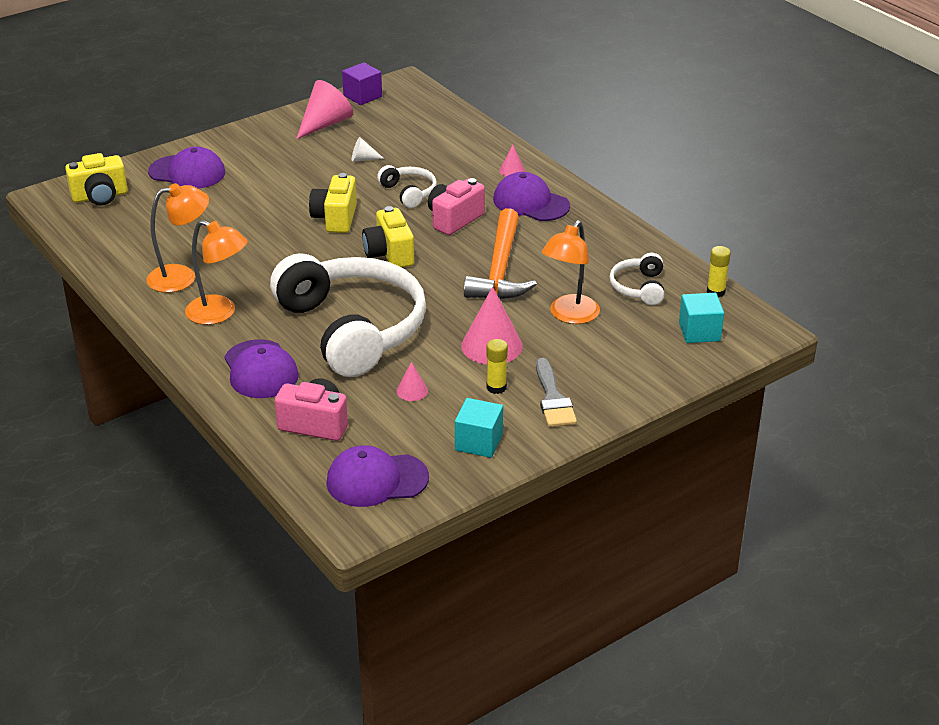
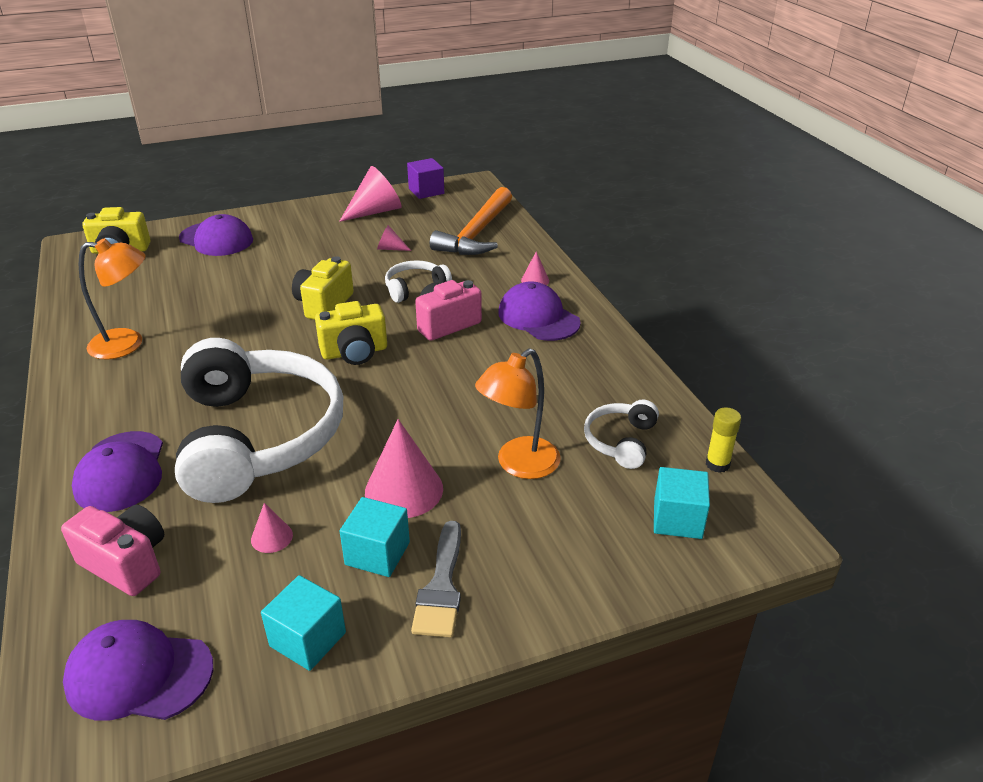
camera: 15 degrees right, 0 degrees up
orange lamp [185,220,248,325] -> none
white cone [352,137,384,162] -> pink cone [377,225,411,251]
yellow camera [362,206,414,267] -> yellow camera turned 105 degrees counterclockwise [315,301,387,365]
white headphones [377,165,437,208] -> white headphones turned 105 degrees counterclockwise [385,260,452,303]
orange hammer [464,208,537,299] -> orange hammer moved to [430,187,512,255]
yellow glue stick [487,339,508,394] -> turquoise cube [340,497,410,577]

